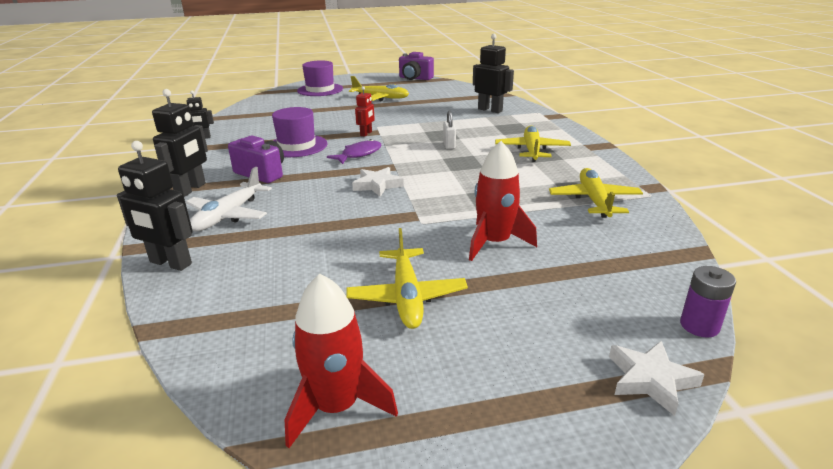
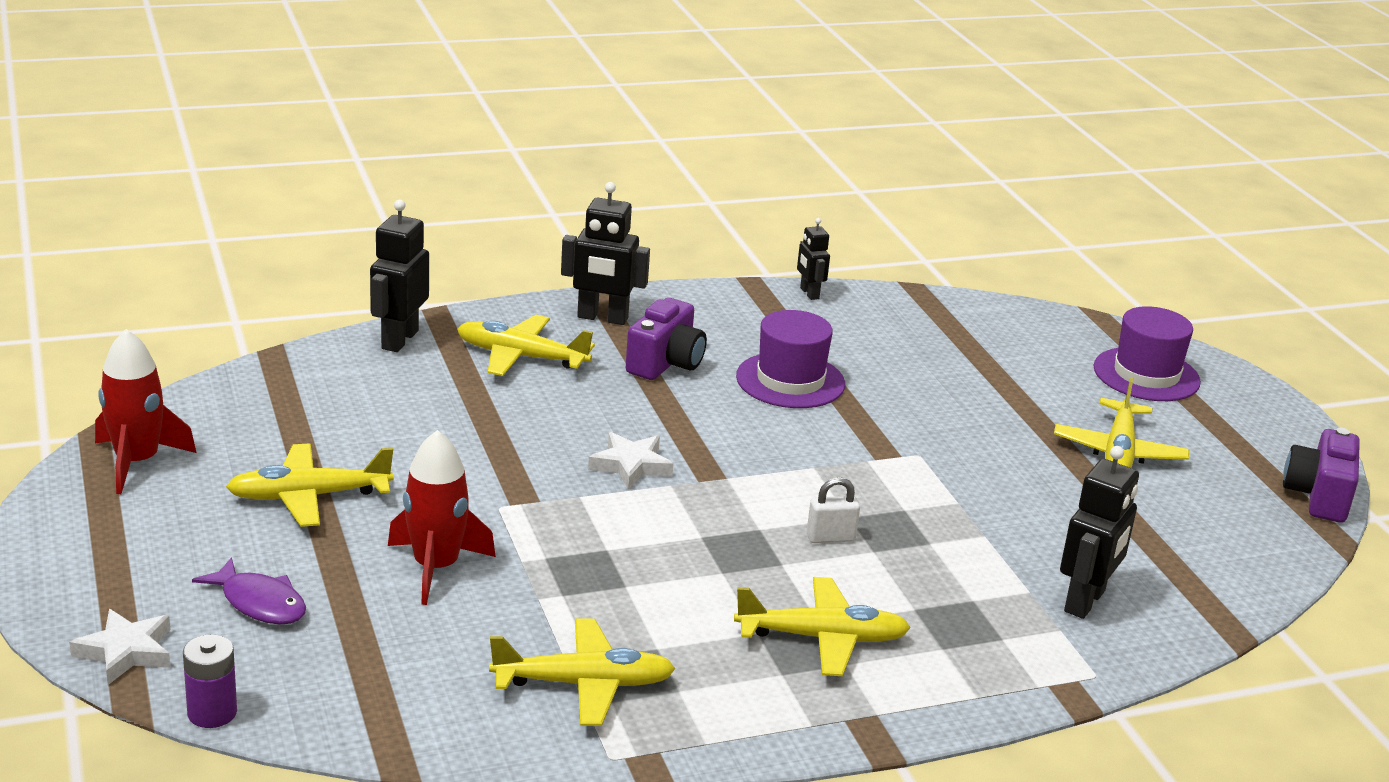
camera: 80 degrees right, 0 degrees up
white plane [186,167,272,231] -> yellow plane [457,315,595,376]
purple fish [327,139,382,164] -> purple fish moved to [192,557,306,624]
red robot [355,86,375,137] -> none

